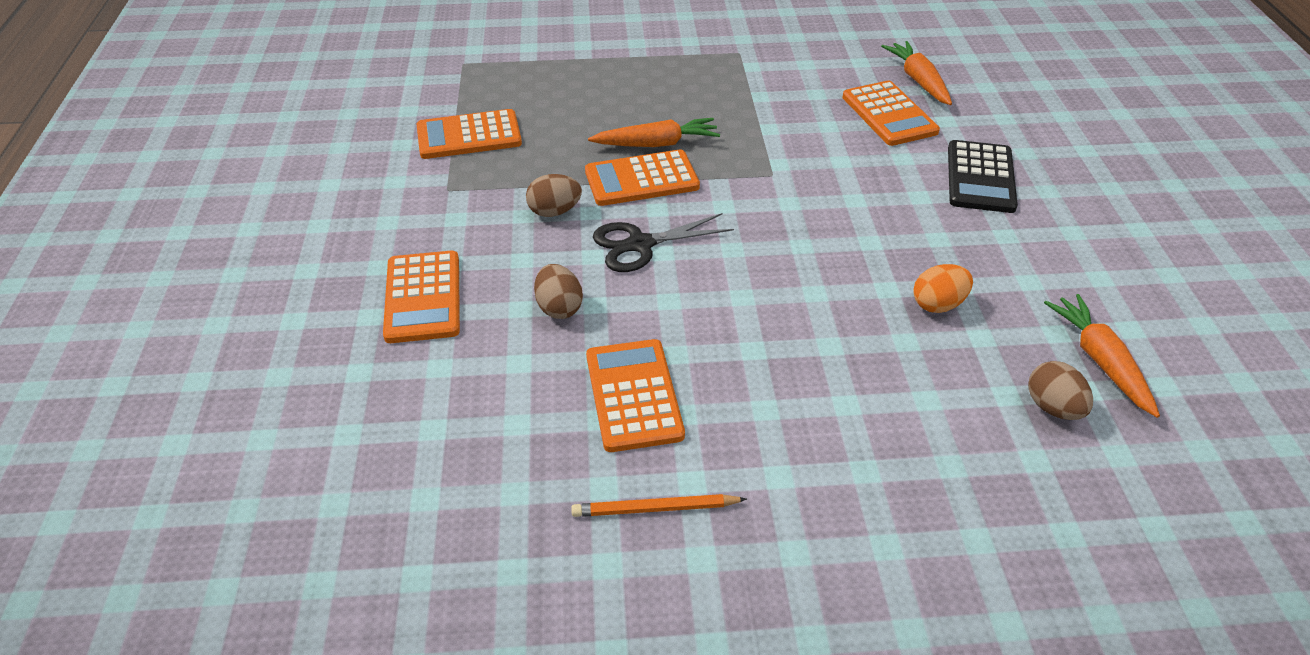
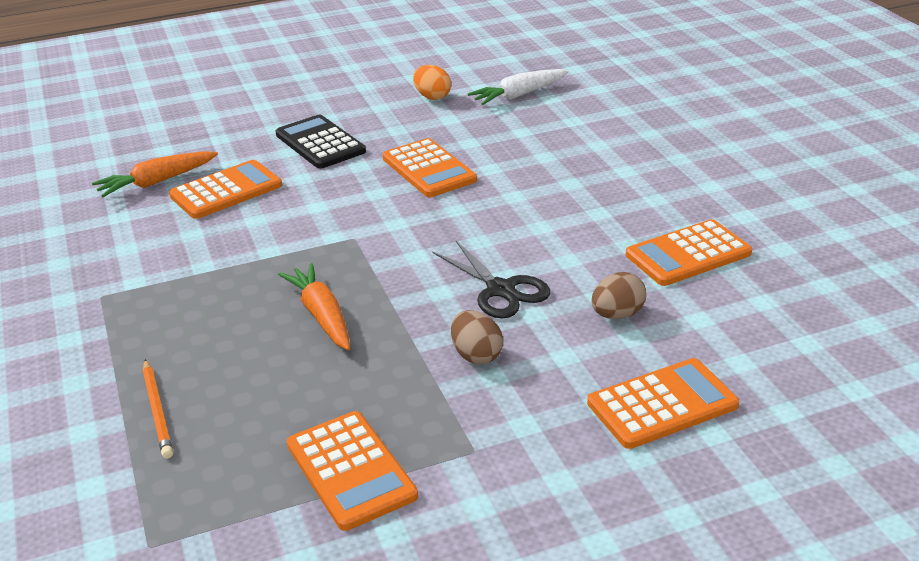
camera: 105 degrees left, 10 degrees down
orange pencil [571,494,747,517] -> orange pencil moved to [143,359,173,459]
orange calculator [585,149,700,206] -> orange calculator moved to [382,138,477,197]
orange egg [913,264,973,313] -> orange egg moved to [413,65,451,100]
black calculator [948,140,1018,213] -> black calculator turned 120 degrees counterclockwise [276,115,366,169]
brown egg [1028,361,1093,420] -> none
orange carrot [1044,294,1160,418] -> white carrot [467,69,569,105]

